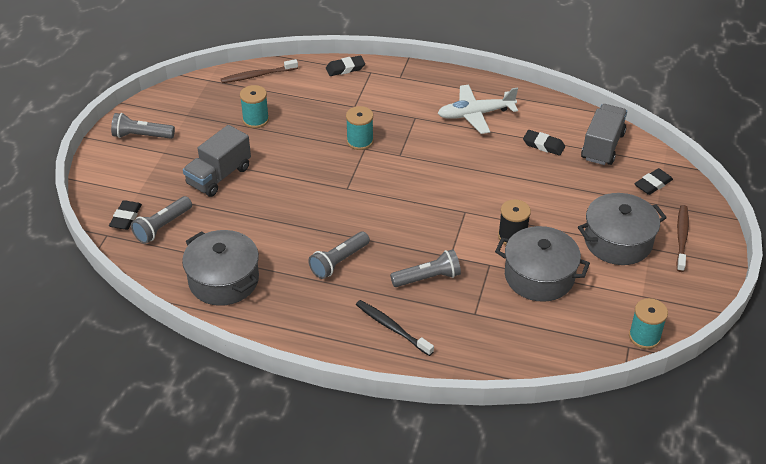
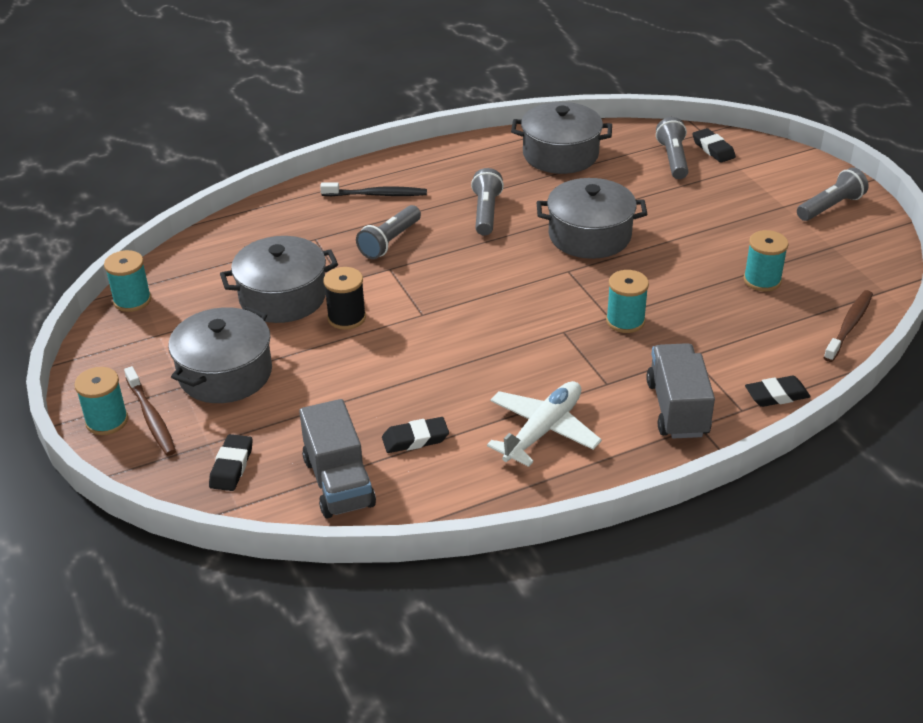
camera: 140 degrees right, 5 degrees down
grey truck [183,125,251,197] -> grey truck moved to [646,343,715,439]
black eraser [326,55,365,76] -> black eraser turned 45 degrees clockwise [745,376,811,407]
none -> turquoise spool [74,367,128,435]
none -> grey pot [537,178,647,259]

